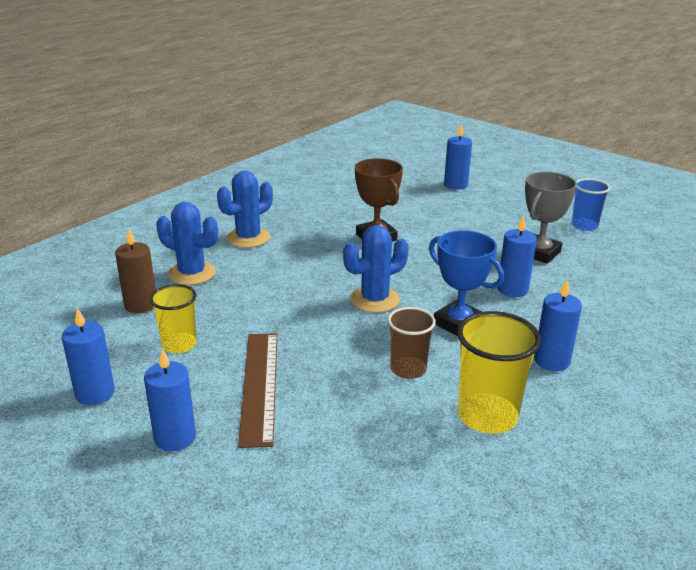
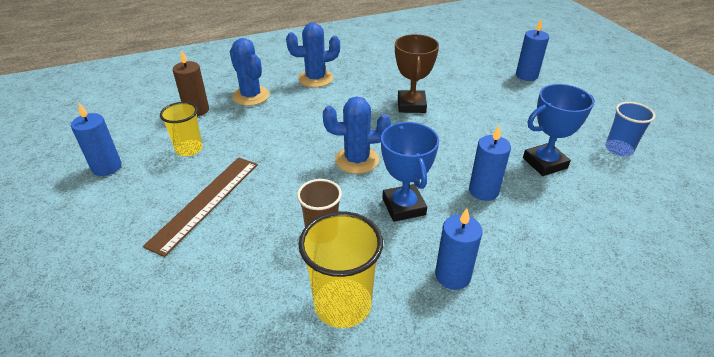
camera: 30 degrees right, 10 degrees up
blue candle [144,348,196,451] -> none
grey trophy [525,172,577,264] -> blue trophy [523,84,595,176]

